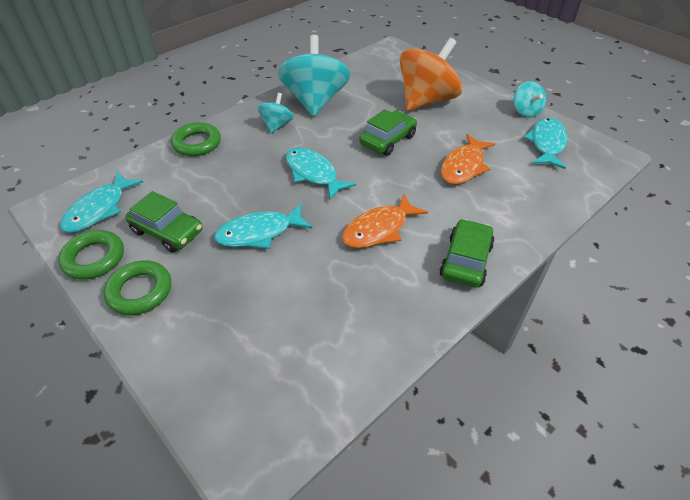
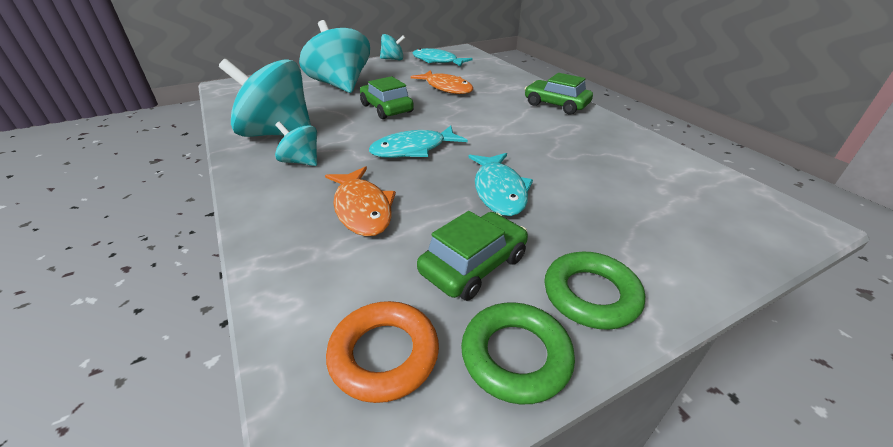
camera: 75 degrees left, 10 degrees down
turquoise fish [60,172,143,233] -> orange ring [326,301,439,403]
green ring [171,122,221,156] -> none
orange fish [342,194,428,248] -> orange fish moved to [325,166,396,236]
orange spinning top [399,38,462,111] -> turquoise spinning top [299,20,370,93]

